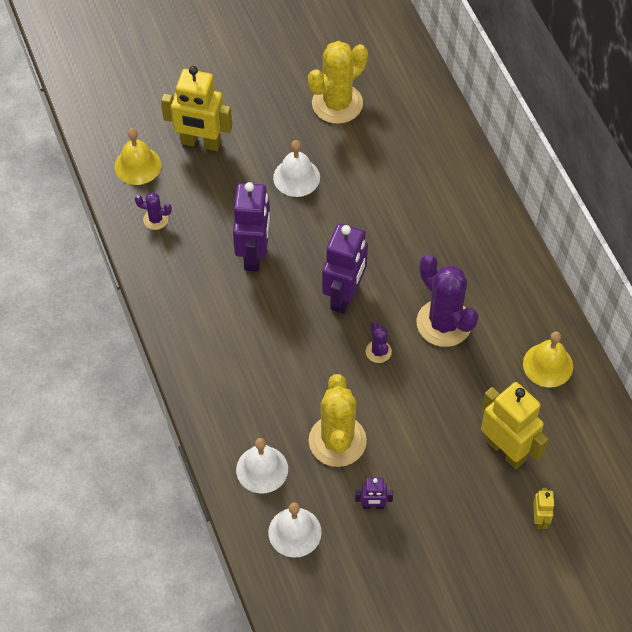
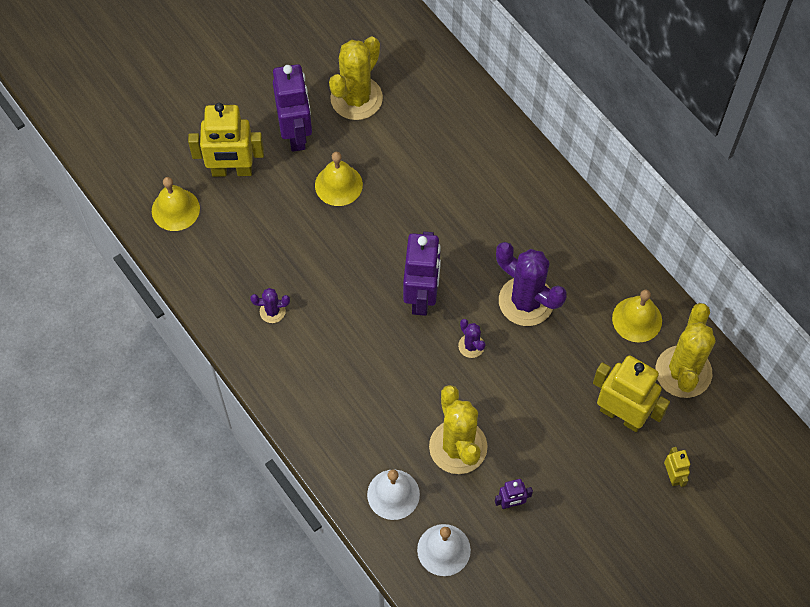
camera: 15 degrees left, 5 degrees up
purple cactus [135,192,172,230] -> purple cactus moved to [251,288,290,323]
purple robot [233,182,270,272] -> purple robot moved to [273,64,312,152]
white bell [273,140,320,197] -> yellow bell [315,152,363,206]
none -> yellow cactus [655,303,716,398]

